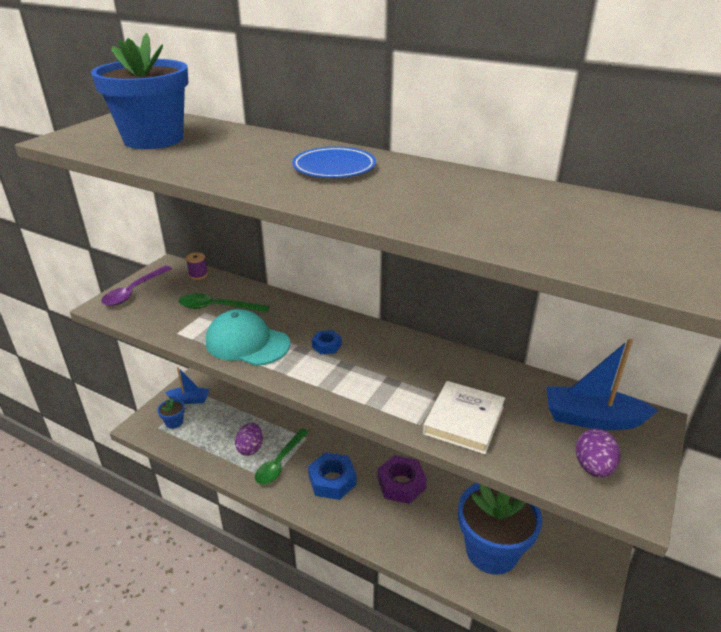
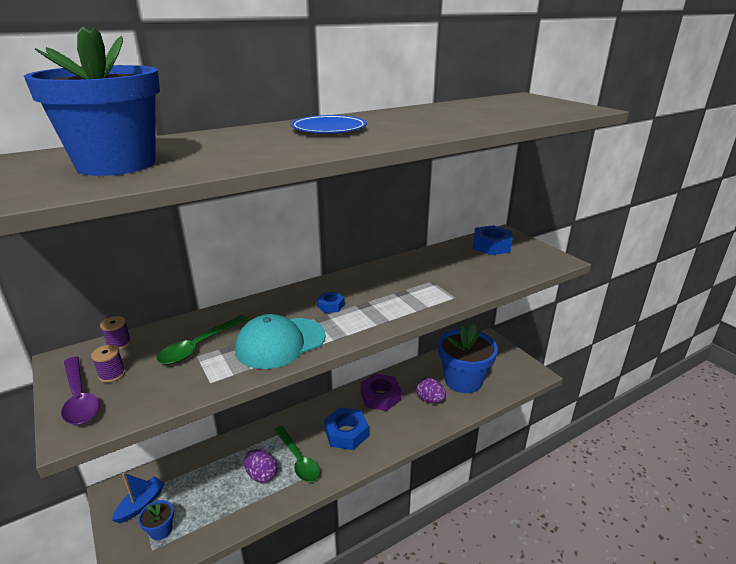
camera: 60 degrees left, 5 degrees down
white book [423,381,505,454] -> none
blue boat [546,339,658,430] -> blue nut [473,225,512,255]
purple egg [575,428,620,478] -> purple egg moved to [416,378,446,403]
none -> purple spool [91,345,125,383]

